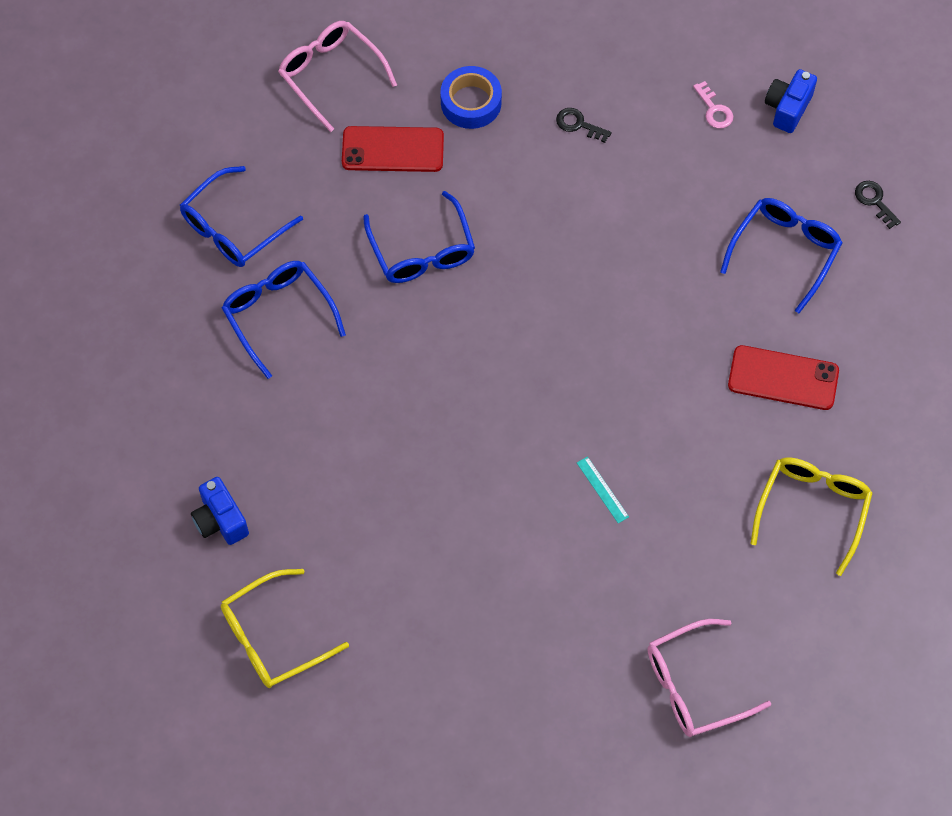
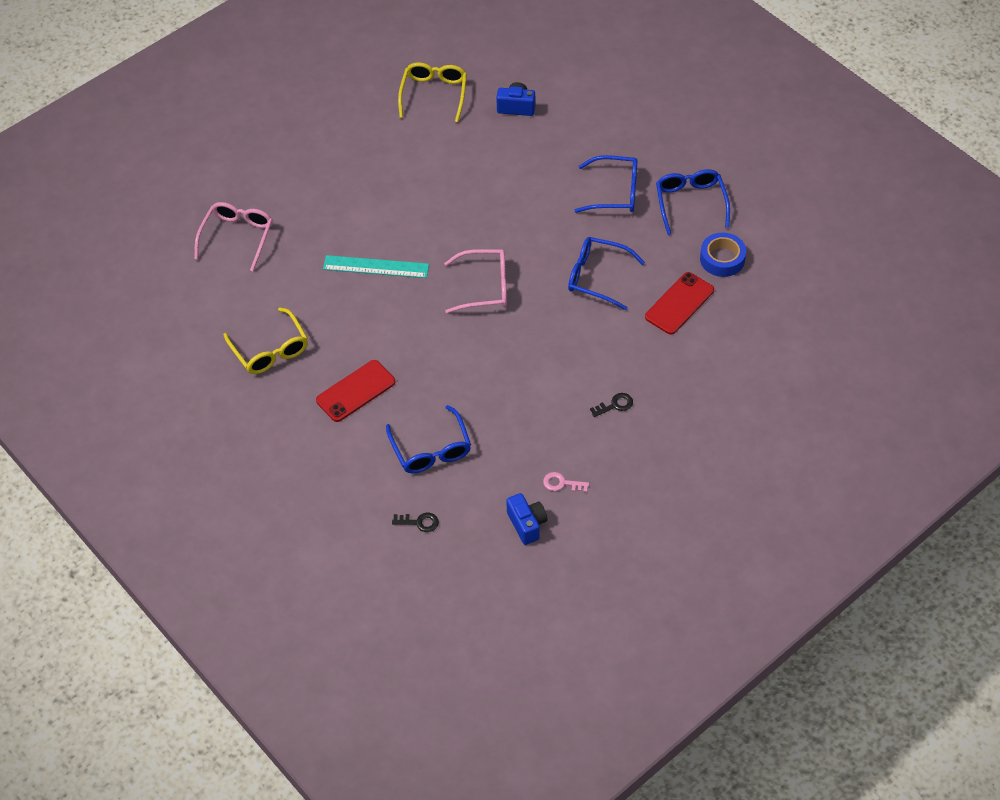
camera: 130 degrees right, 10 degrees down
pink glasses [278,21,397,132] -> pink glasses moved to [444,249,507,313]
blue tape [440,66,502,129] -> blue tape moved to [700,232,746,277]
turquoise ruler [577,456,629,523] -> turquoise ruler [323,255,429,278], size x2.02

